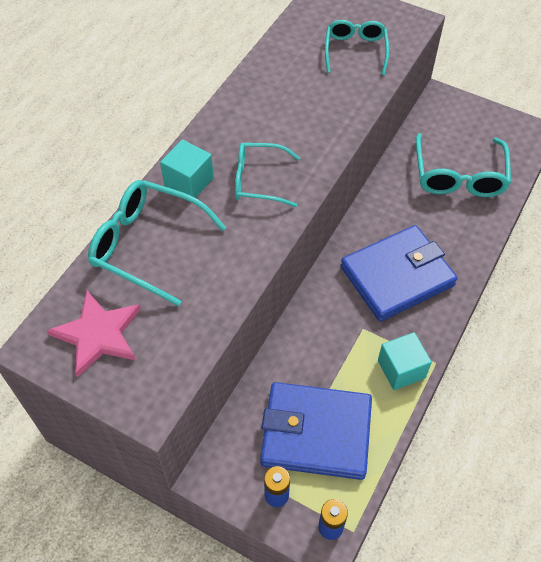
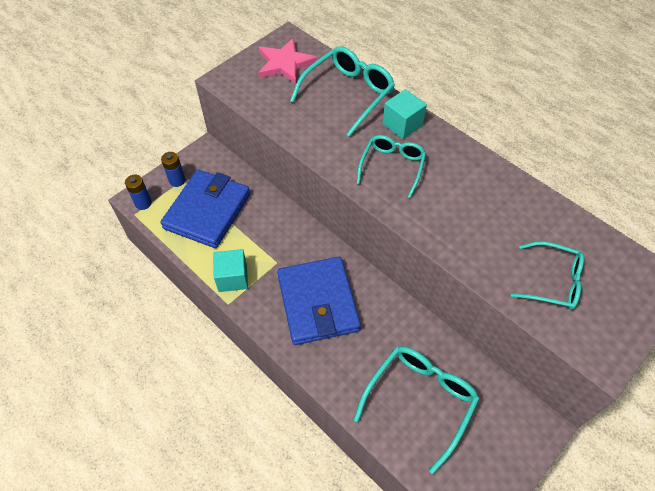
camera: 105 degrees right, 0 degrees up
turquoise glasses [416,133,511,197] -> turquoise glasses turned 105 degrees clockwise [354,346,480,474]

